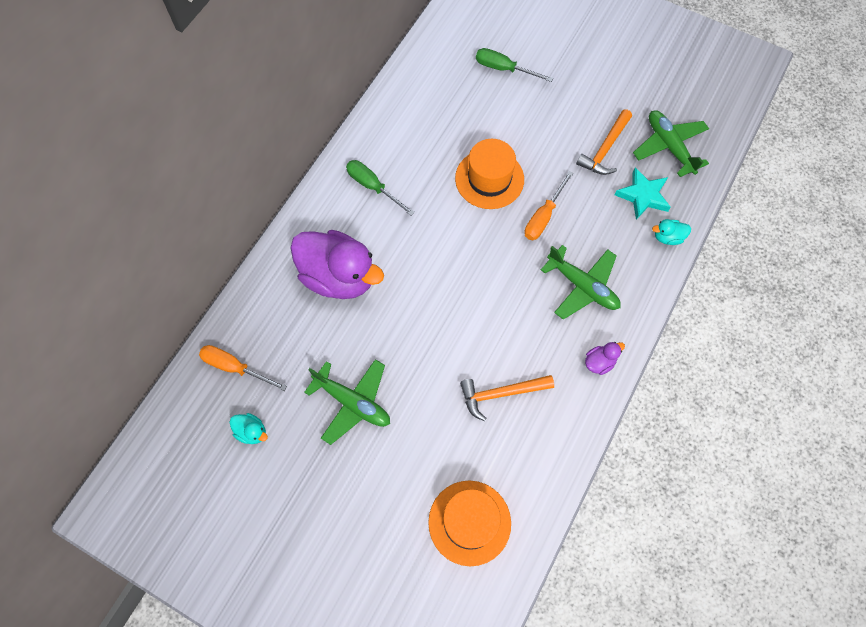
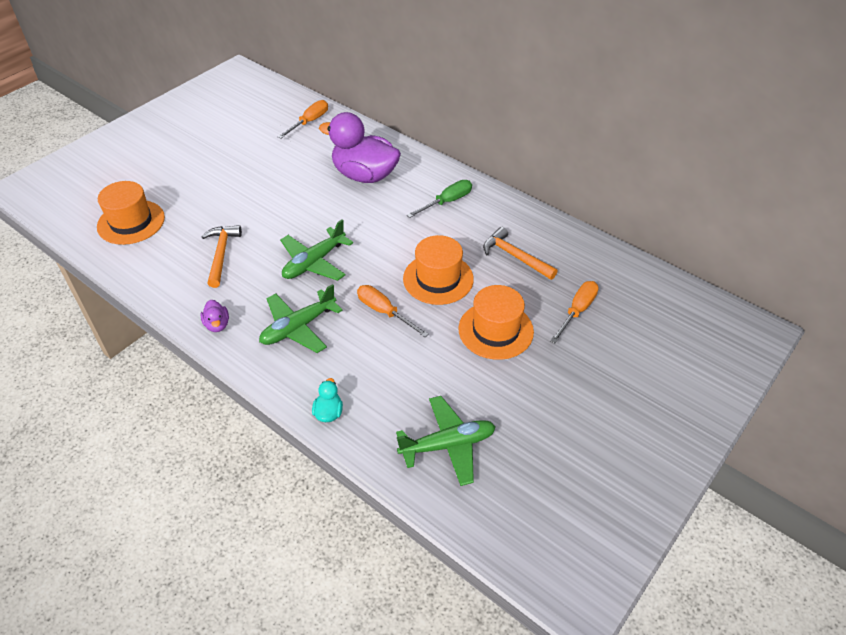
camera: 100 degrees right, 20 degrees down
turquoise duck [229,413,268,444] -> none
purple duck [291,230,384,299] -> purple duck turned 75 degrees clockwise [319,112,401,183]
green plane [304,359,390,445] -> green plane moved to [280,219,353,281]
green screwdriver [476,48,553,82] -> orange screwdriver [550,281,599,343]
orange hammer [576,109,632,175] -> orange hammer moved to [483,227,558,280]
turquoise star [615,168,671,220] -> none
none -> orange hat [459,285,534,360]

